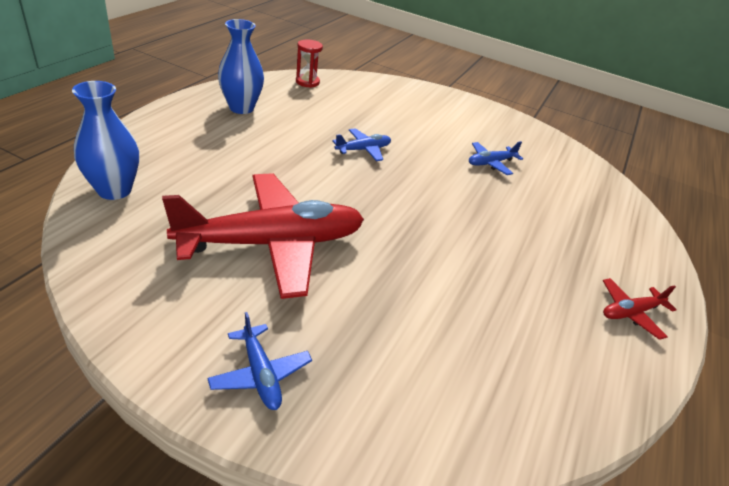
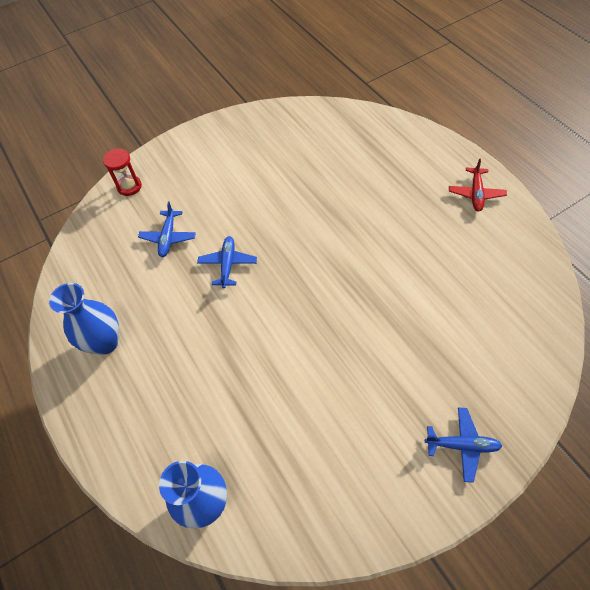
camera: 50 degrees left, 20 degrees up
red plane [162,173,364,299] -> none
red hourglass [296,39,323,88] -> red hourglass moved to [103,149,142,196]
blue plane [469,141,523,175] -> blue plane moved to [138,202,196,257]

